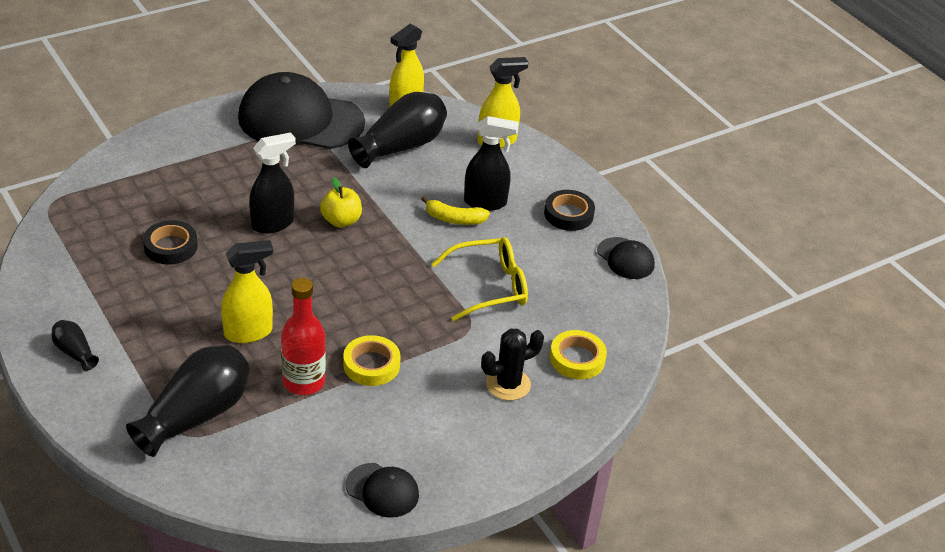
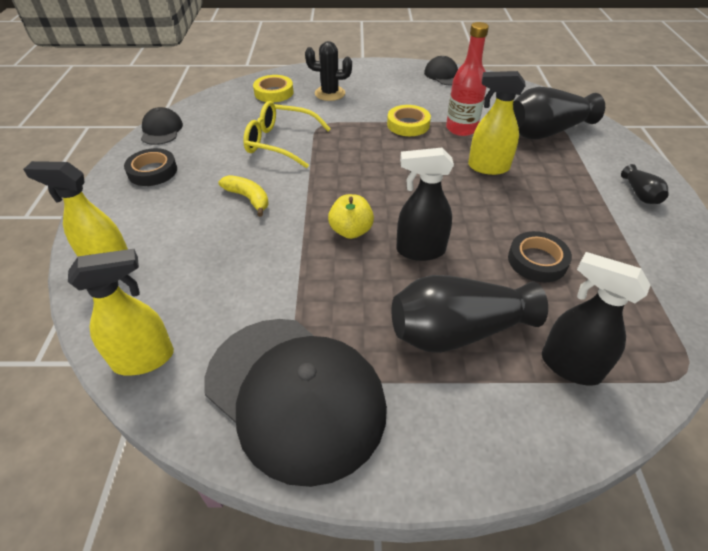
camera: 145 degrees left, 5 degrees up
black vase [348,92,447,168] -> black vase moved to [392,275,548,353]
black spray bottle [464,116,519,211] -> black spray bottle moved to [542,252,651,386]

